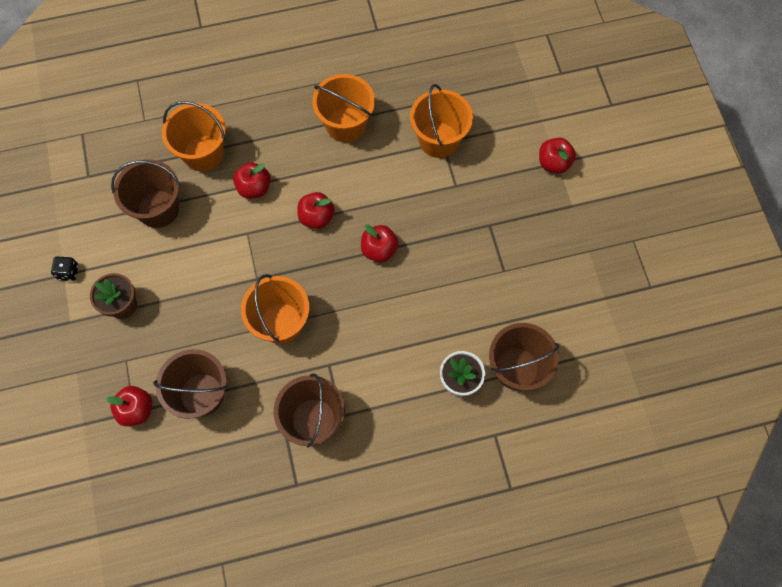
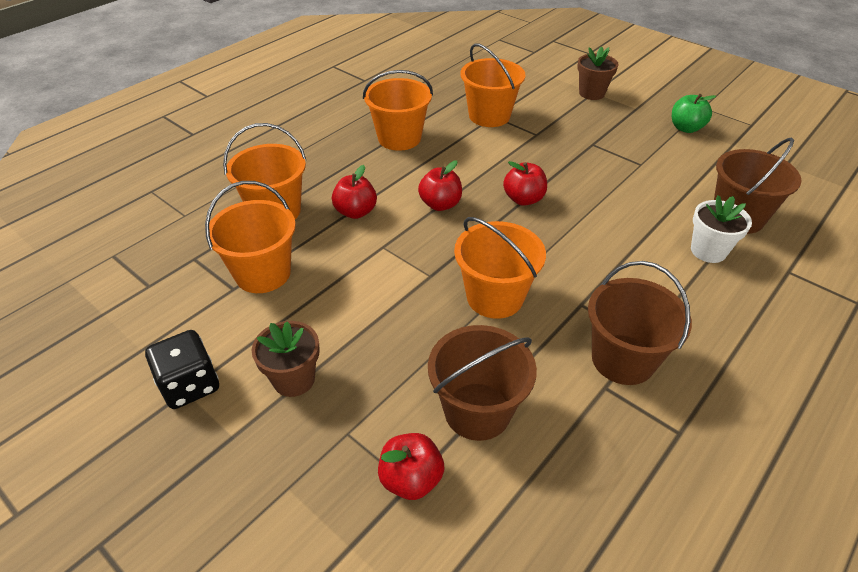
camera: 35 degrees left, 25 degrees down
black dice [51,256,78,281] -> black dice [145,330,219,409], size x1.73
brown bucket [111,160,180,228] -> orange bucket [205,181,296,293]
red apple [539,138,576,174] -> brown flower pot [577,47,619,100]
none -> green apple [672,94,716,133]

